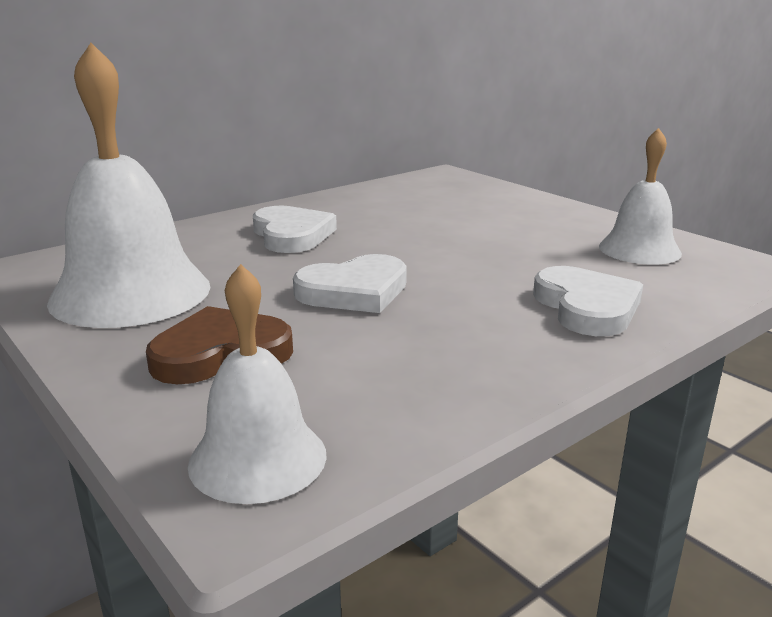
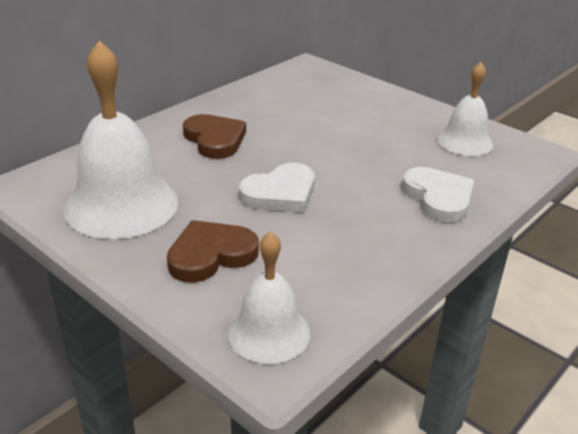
camera: 10 degrees left, 10 degrees up
white heart [253,206,337,253] -> brown heart [183,114,246,159]

